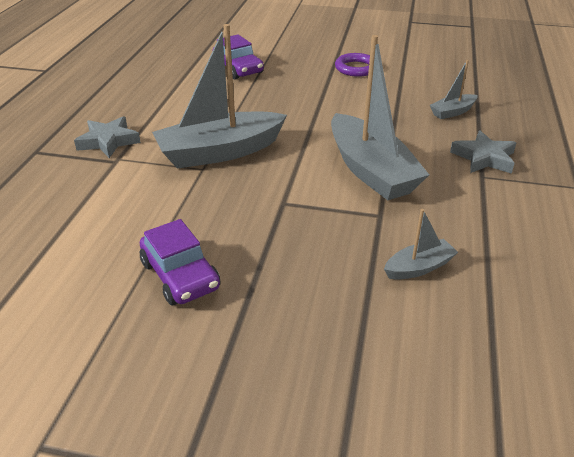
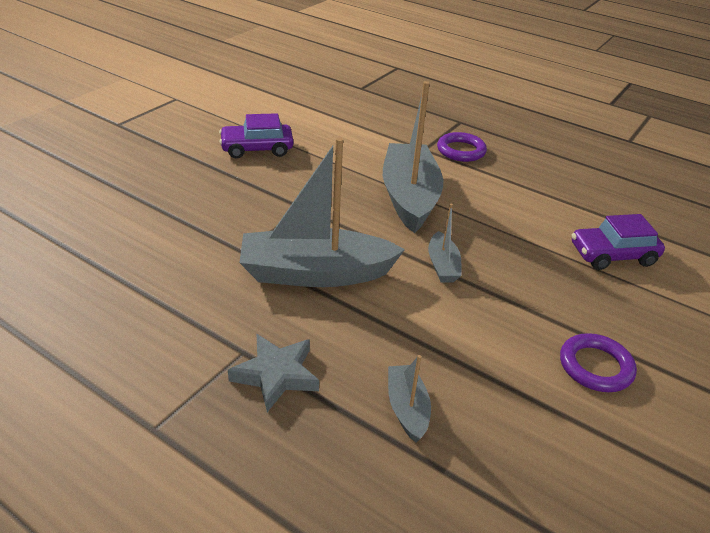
camera: 110 degrees right, 0 degrees up
grey star [74,116,141,158] -> purple ring [437,132,487,162]
grey boat [384,209,458,280] -> grey boat moved to [428,204,462,282]

